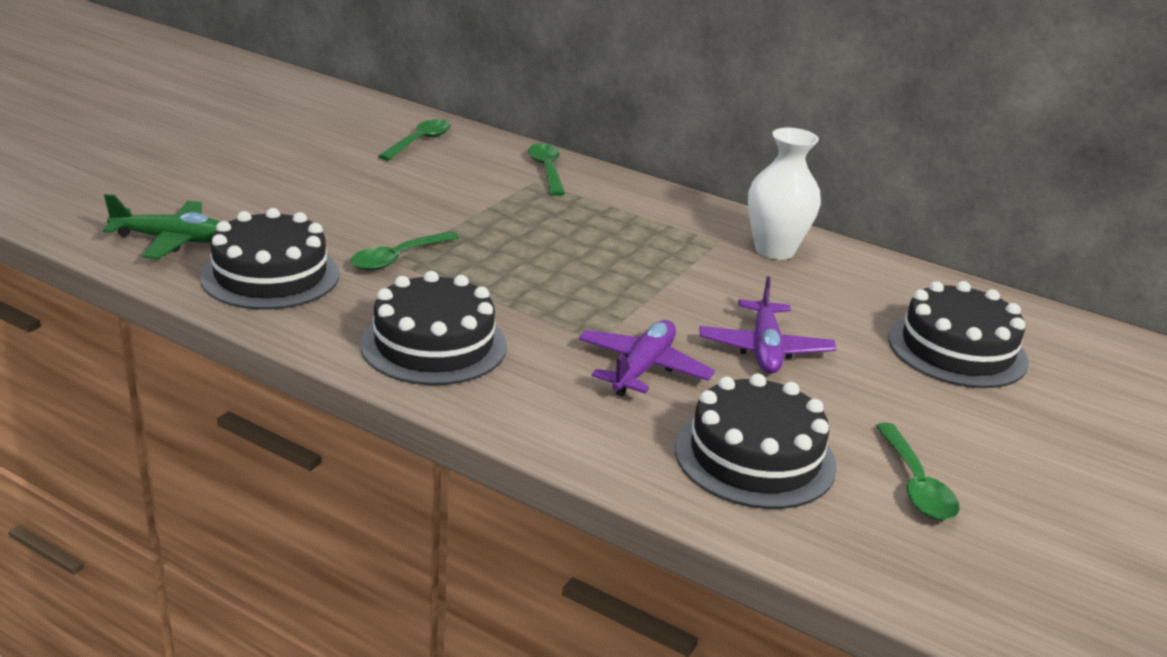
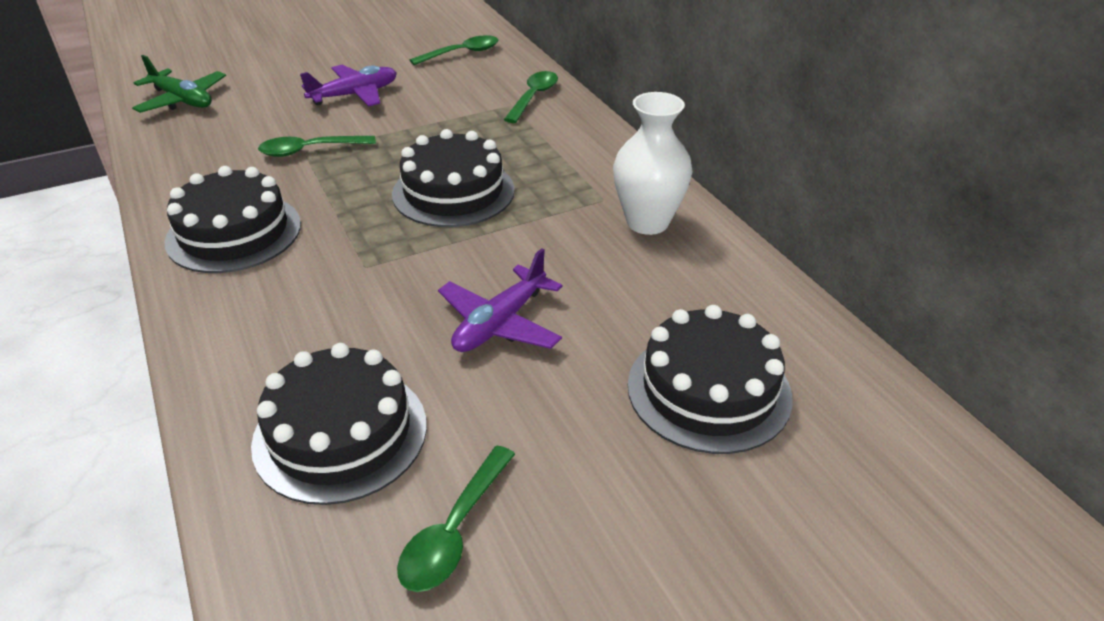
camera: 35 degrees right, 10 degrees up
black cake [200,208,339,310] -> black cake moved to [392,129,515,227]
purple plane [579,320,715,396] -> purple plane moved to [300,65,397,107]

